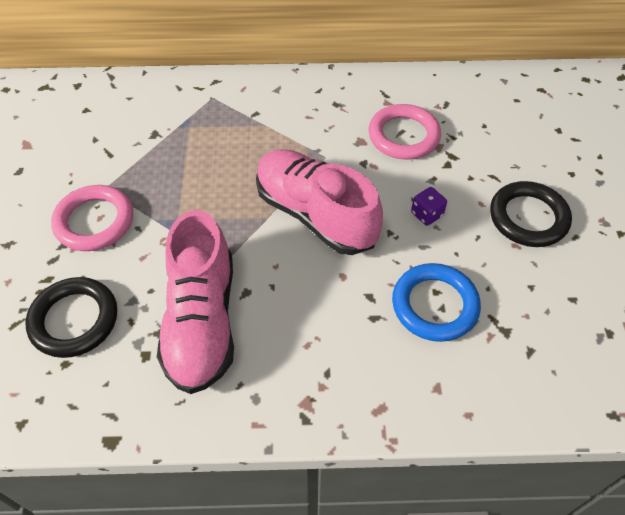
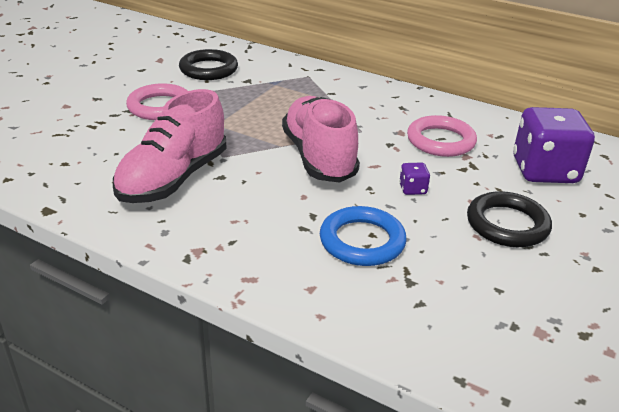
camera: 30 degrees right, 20 degrees down
black ring [26,277,117,358] -> black ring moved to [179,49,238,80]
none -> purple dice [513,107,595,183]

